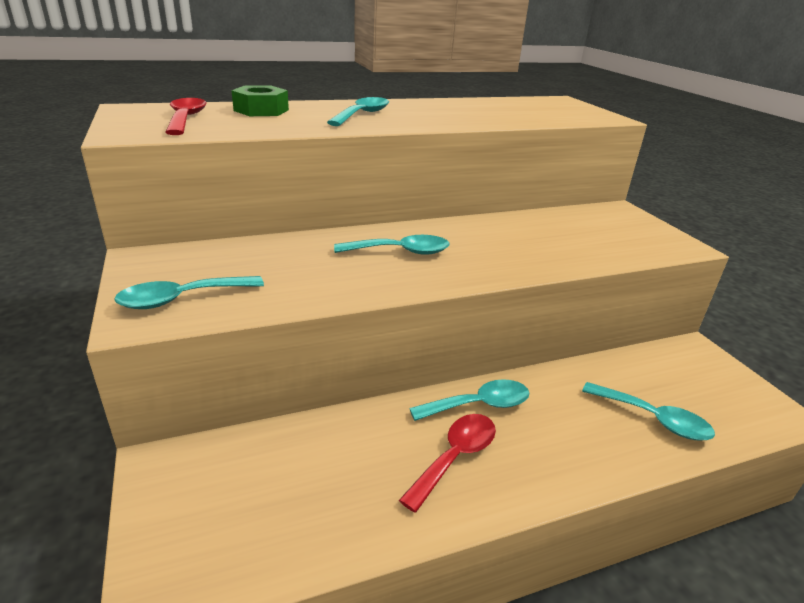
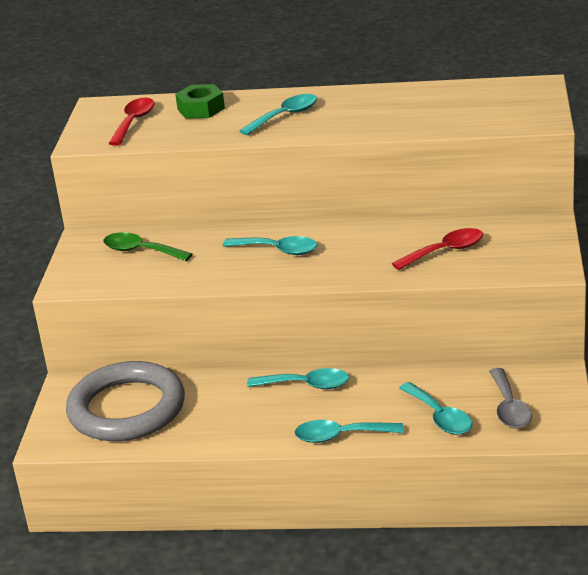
camera: 30 degrees right, 0 degrees up
turquoise spoon [114,276,264,309] -> turquoise spoon moved to [294,420,404,443]
red spoon [399,414,496,513] -> red spoon moved to [392,228,483,270]
none -> grey ring [66,361,185,441]
none -> green spoon [103,232,192,261]
none -> grey spoon [489,368,532,429]

